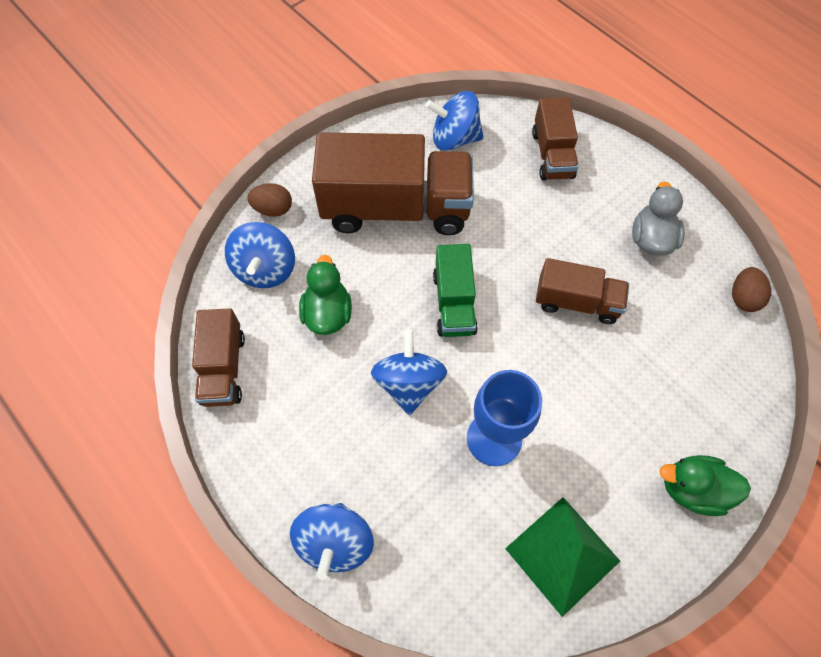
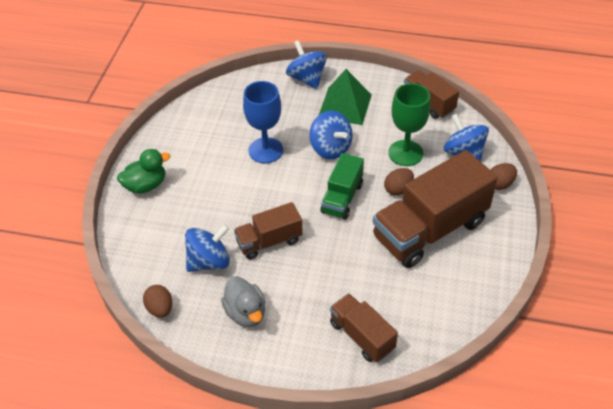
camera: 145 degrees right, 15 degrees down
green duck [299,255,352,335] -> green goblet [388,83,430,166]
blue spinning top [425,91,484,151] -> blue spinning top moved to [185,224,230,272]
green truck [433,244,478,337] -> green truck turned 120 degrees counterclockwise [320,153,364,219]
green pyramid [505,497,620,617] -> green pyramid moved to [319,69,372,125]
none -> brown egg [384,168,414,196]

